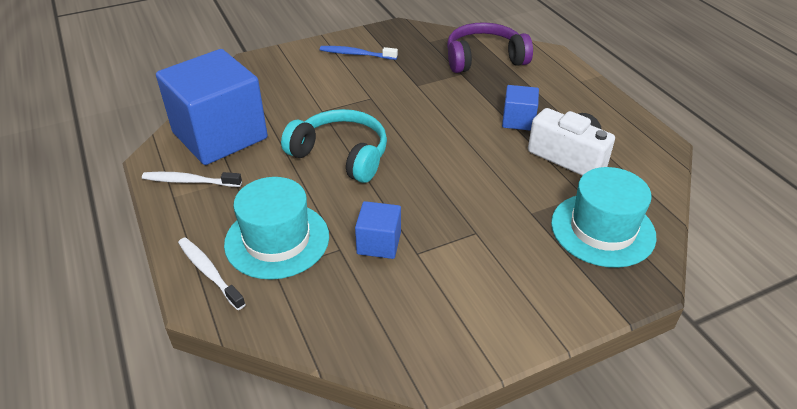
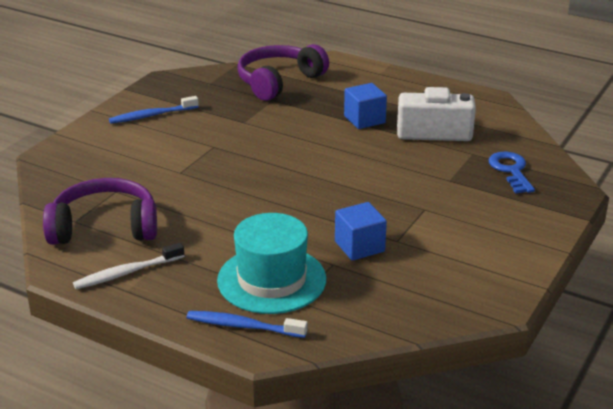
camera: 35 degrees left, 10 degrees down
blue cube [156,49,268,165] -> purple headphones [43,178,157,245]
white toothbrush [178,237,246,310] -> blue toothbrush [187,311,308,338]
turquoise headphones [281,109,387,183] -> none
turquoise hat [551,167,657,268] -> blue key [489,152,535,194]

